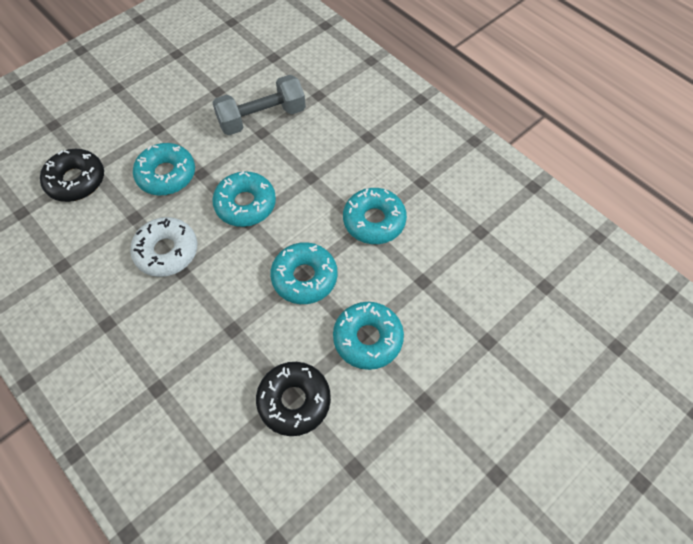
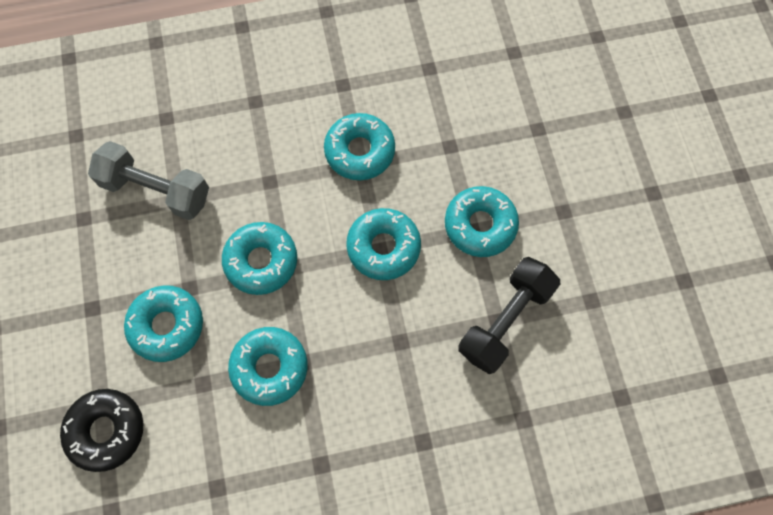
camera: 60 degrees left, 10 degrees up
white donut [130,217,197,277] -> turquoise donut [228,327,308,406]
grey dumbbell [212,75,306,135] -> grey dumbbell turned 75 degrees counterclockwise [88,141,209,220]
black donut [256,362,331,436] -> black dumbbell [458,257,560,374]

